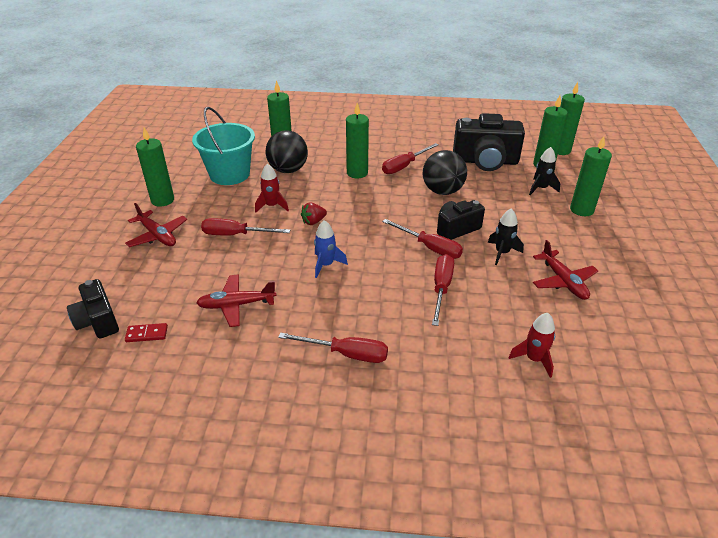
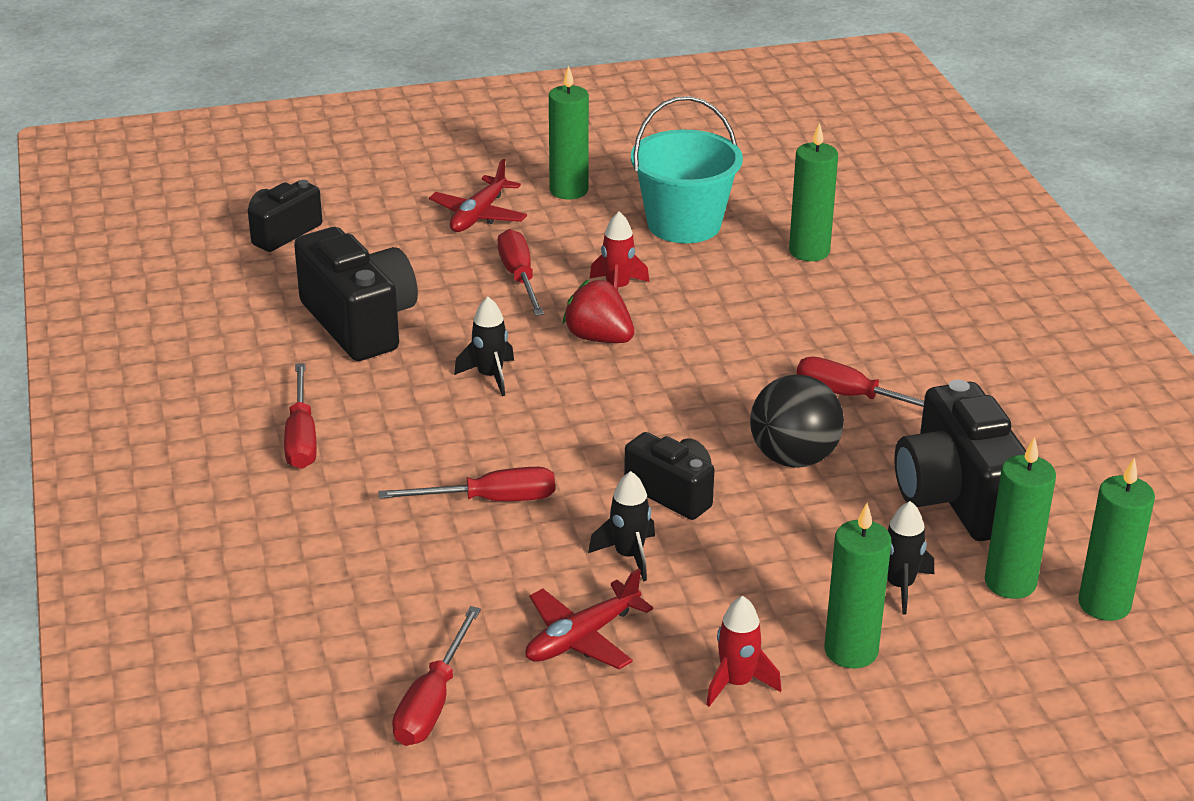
camera: 70 degrees right, 5 degrees down
red domino [125,323,168,342] -> none
red plane [196,275,277,327] -> black camera [294,227,418,361]
black ball [265,130,308,173] -> none
red strawberry [301,203,327,225] -> red strawberry [563,280,634,343], size x1.54
blue rocket [314,220,348,278] -> black rocket [454,297,514,396]
green candle [346,103,369,179] -> none
red screwdriver [382,219,463,259] -> red screwdriver moved to [392,606,481,746]
red rocket [508,313,555,378] -> red rocket moved to [706,596,781,706]

